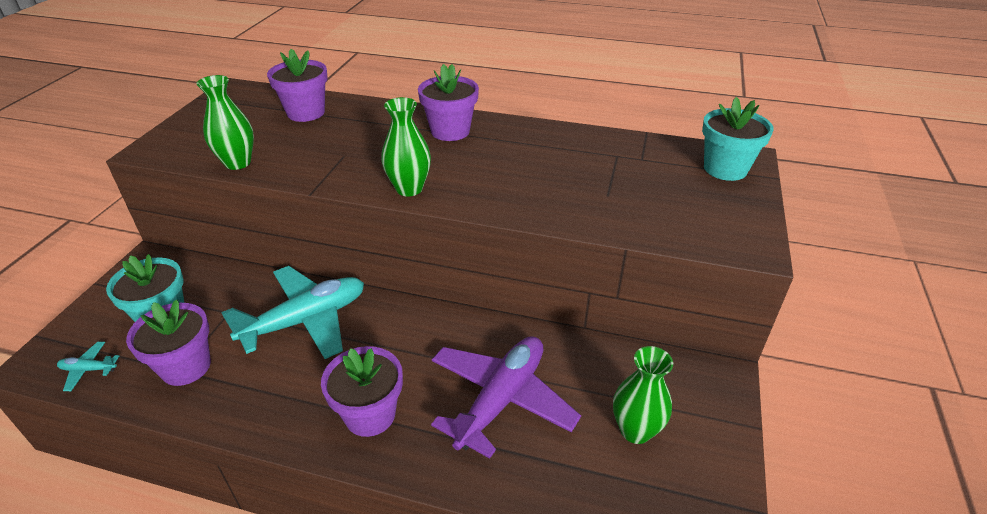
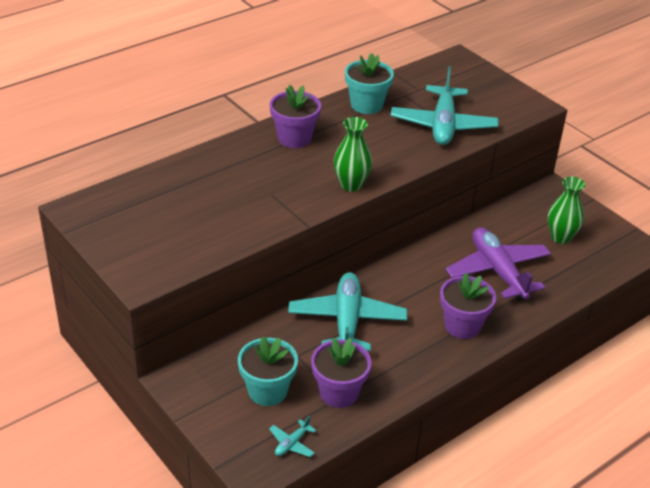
camera: 55 degrees left, 0 degrees up
green vase [196,75,254,170] -> none
purple flower pot [267,49,328,122] -> none
turquoise flower pot [702,97,774,181] -> turquoise flower pot moved to [345,53,394,114]
none -> turquoise plane [391,66,498,145]

